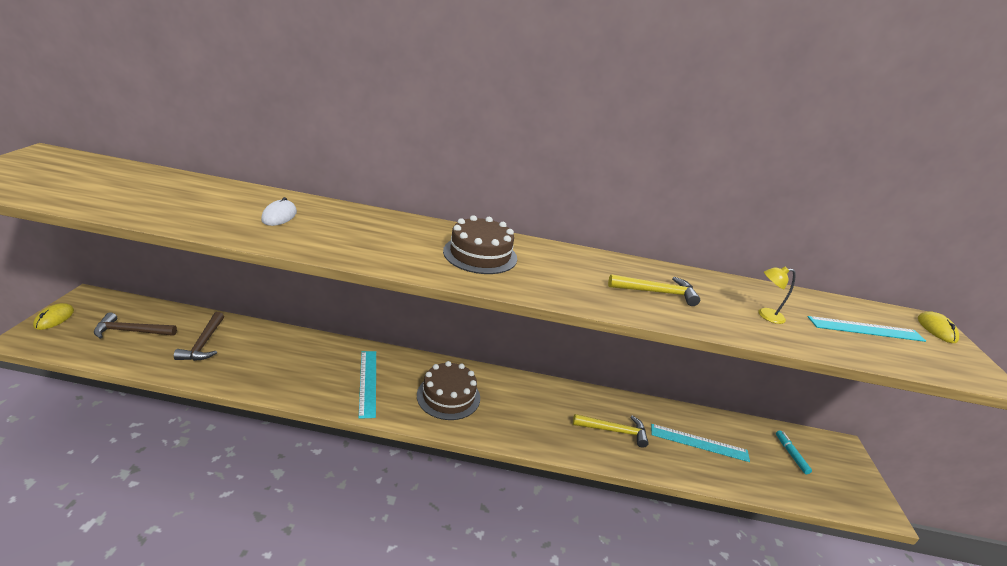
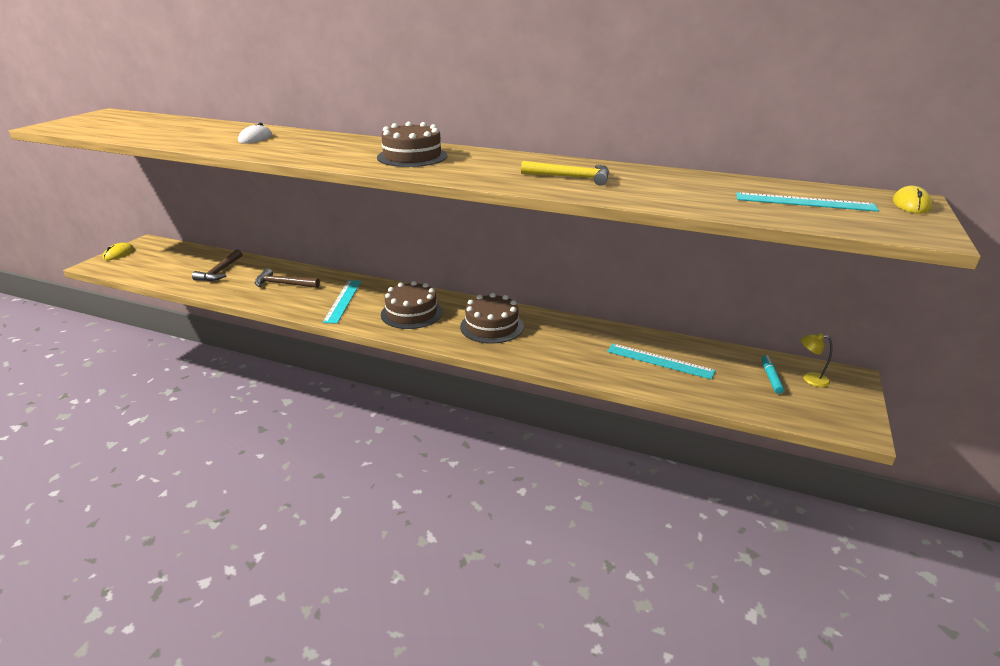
camera: 20 degrees right, 0 degrees up
brown hammer [94,312,177,339] -> brown hammer moved to [255,268,320,288]
yellow hammer [573,414,649,448] -> none
yellow lamp [758,266,796,324] -> yellow lamp moved to [801,333,833,387]
none -> brown cake [460,293,524,344]

